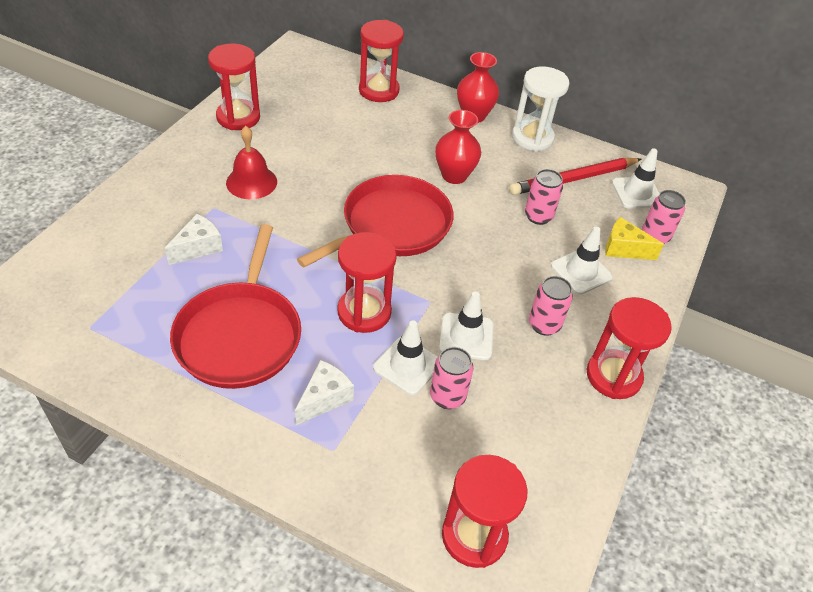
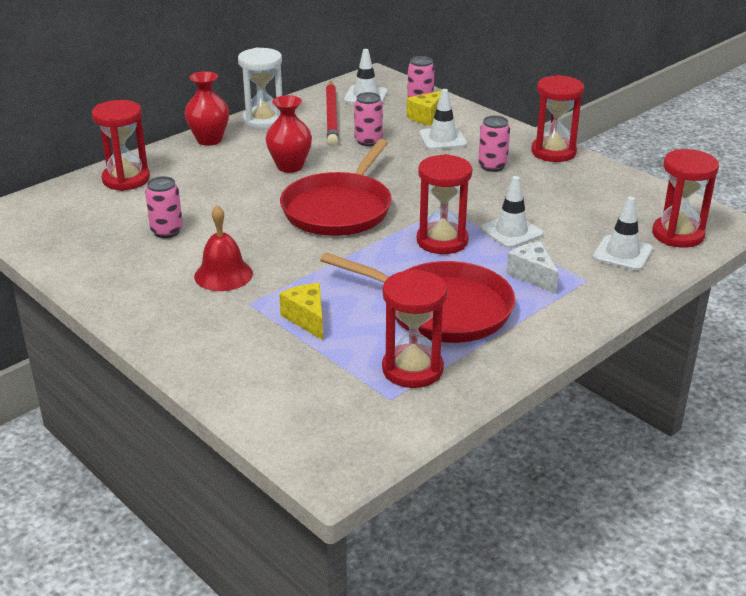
camera: 65 degrees left, 15 degrees down
white cheese [165,214,223,265] -> yellow cheese [279,283,323,340]
red hourglass [208,43,260,130] -> red hourglass moved to [382,269,447,388]
red pan [297,175,453,267] -> red pan turned 135 degrees counterclockwise [280,139,392,236]
pink can [430,347,473,409] -> pink can moved to [145,176,183,238]
white traffic cone [439,291,494,360] -> white traffic cone moved to [593,196,653,271]

